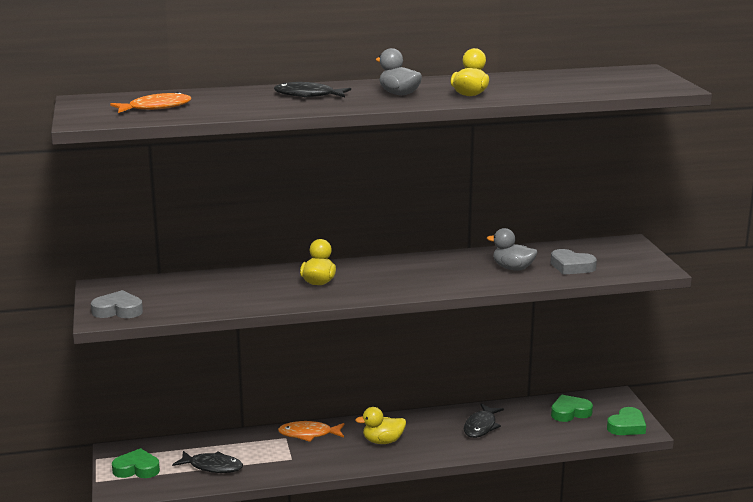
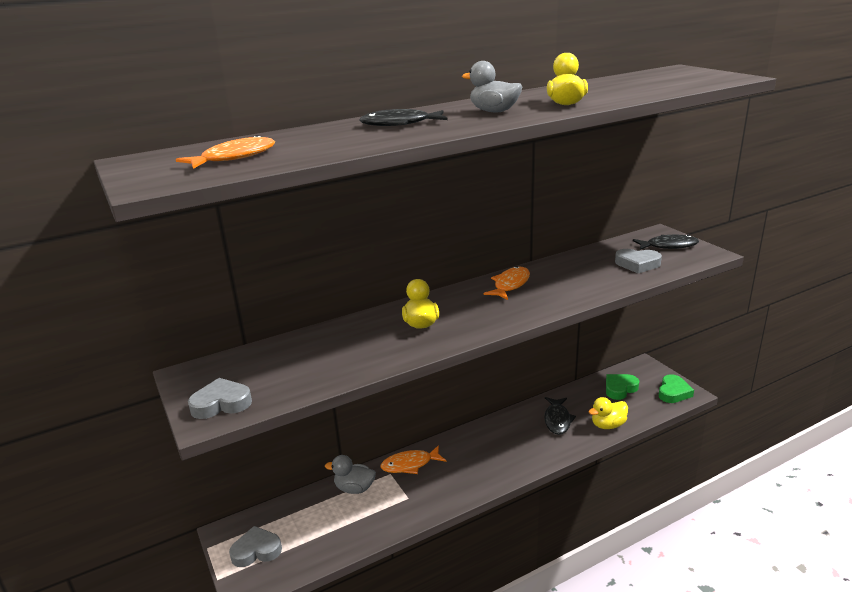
camera: 15 degrees left, 5 degrees up
green heart [112,448,160,478] -> grey heart [229,526,282,567]
black fish [172,451,243,473] -> black fish moved to [633,235,699,250]
yellow duck [355,407,406,444] -> yellow duck moved to [589,397,628,429]
grey duck [487,228,537,271] -> grey duck moved to [325,455,376,494]
none -> orange fish [483,266,530,300]

